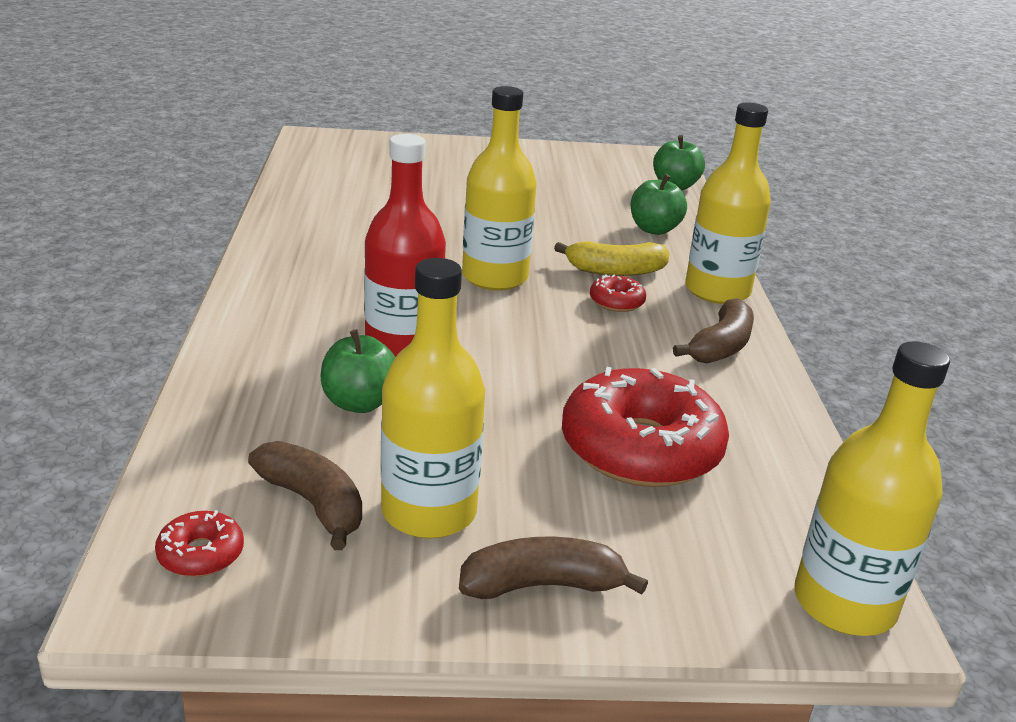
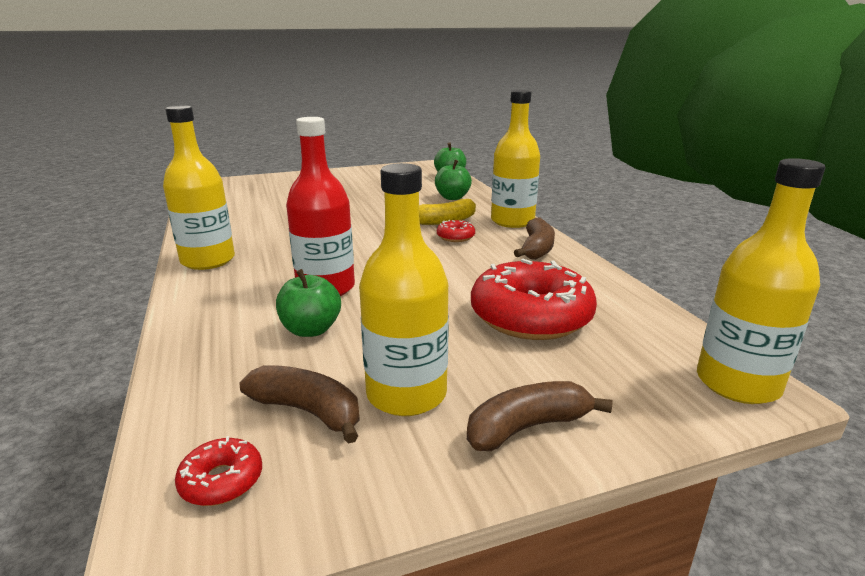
camera: 15 degrees left, 5 degrees down
yellow bottle [462,86,537,291] -> yellow bottle moved to [163,105,235,270]

